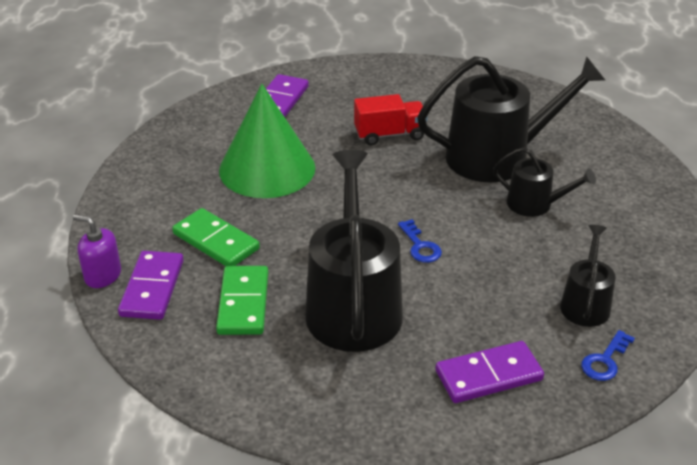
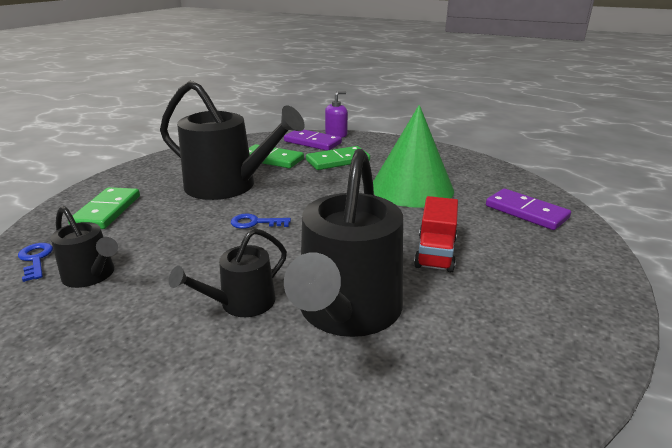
camera: 115 degrees right, 10 degrees down
purple domino [435,341,544,403] -> green domino [68,187,140,229]

